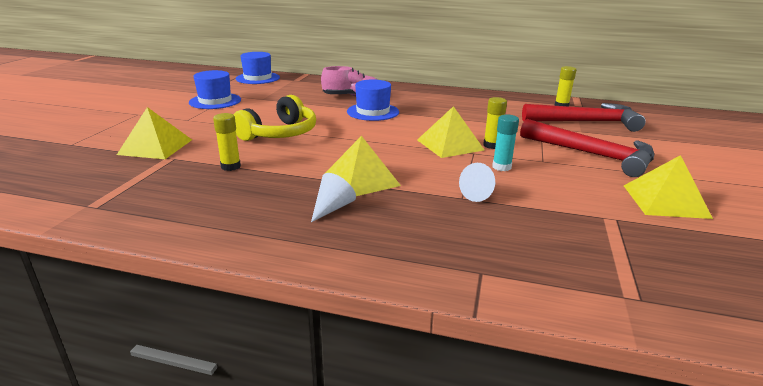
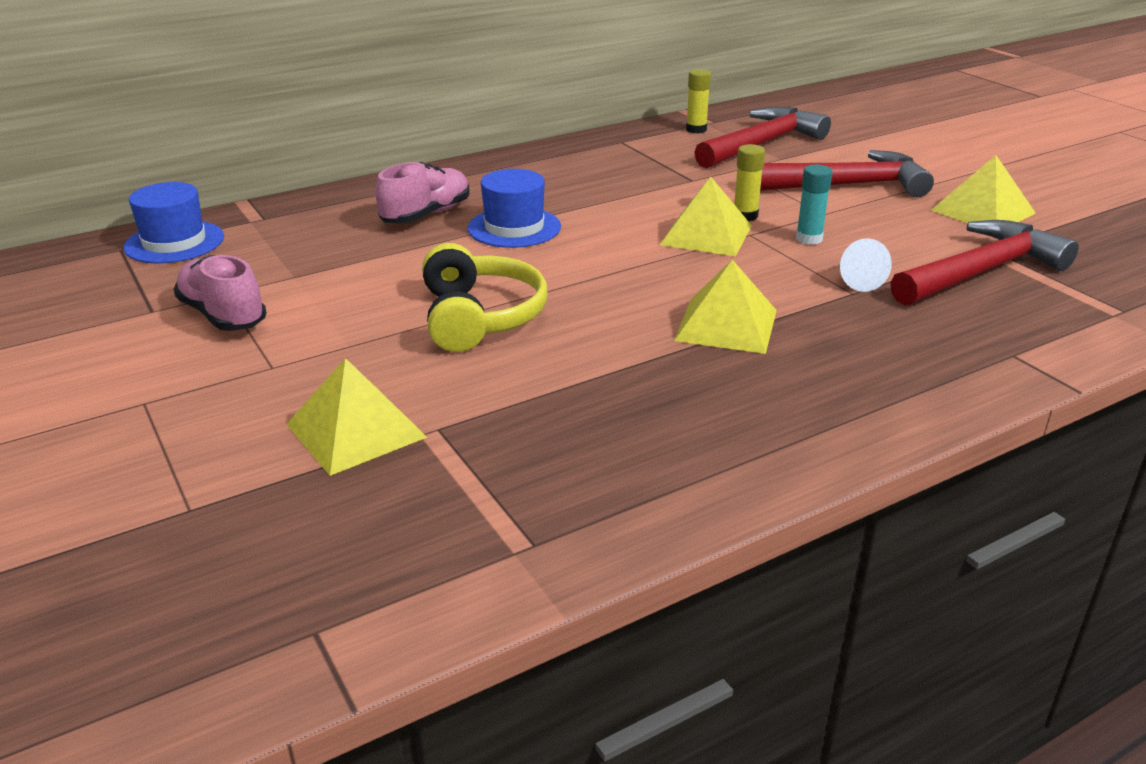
camera: 45 degrees left, 5 degrees up
blue hat [189,70,241,109] -> pink shoe [173,255,267,331]
yellow glue stick [213,113,241,171] -> none
white cone [311,173,356,222] -> none
none -> red hammer [890,220,1079,306]

